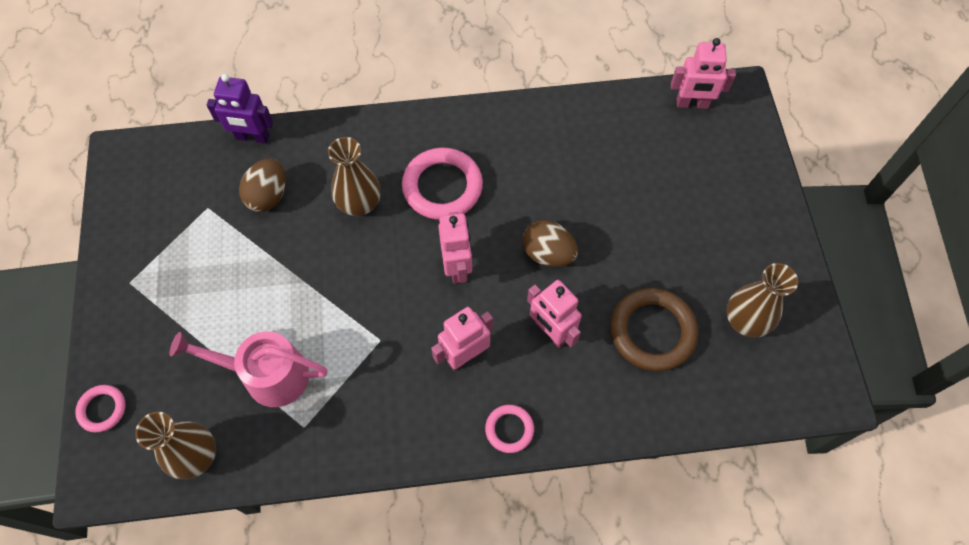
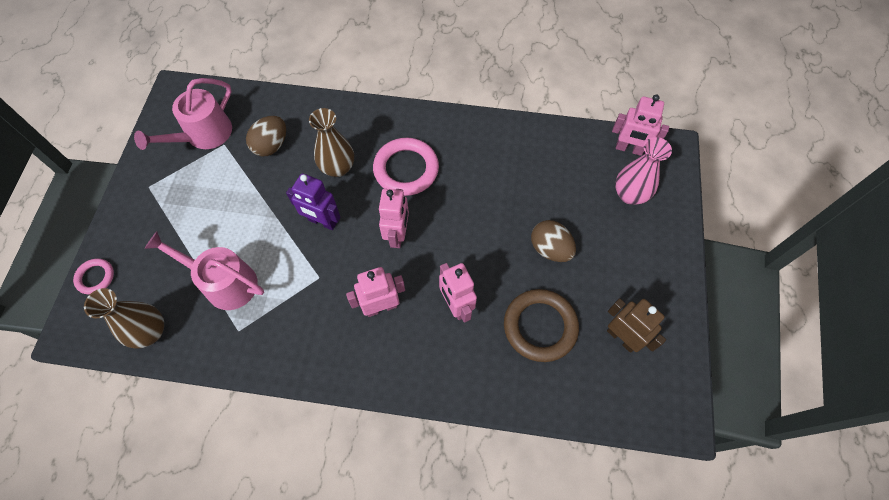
camera: 15 degrees right, 0 degrees up
purple robot [207,74,273,143] -> purple robot moved to [286,173,341,230]
pink ring [485,405,534,453] -> none
brown egg [522,220,578,267] -> brown egg moved to [531,220,576,262]
brown vase [726,263,798,338] -> brown robot [607,298,666,353]
none -> pink watering can [134,78,232,150]
none -> pink vase [615,137,672,205]

